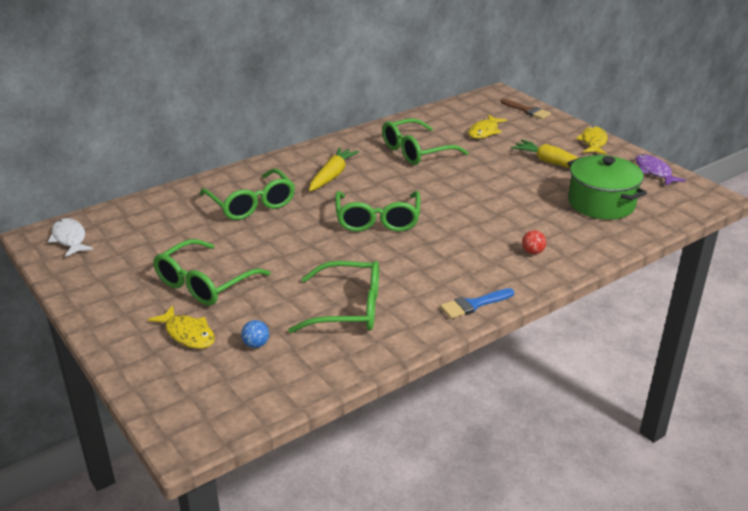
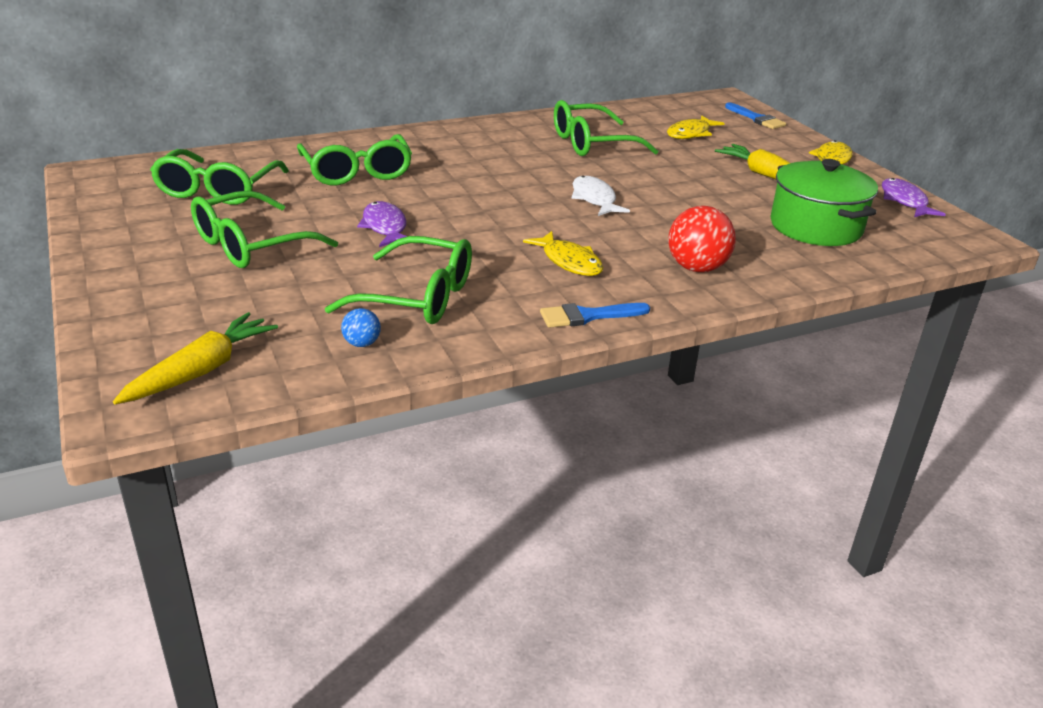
camera: 10 degrees right, 0 degrees up
white fish [48,218,93,257] -> white fish moved to [572,176,630,216]
yellow fish [148,306,215,349] -> yellow fish moved to [523,231,603,276]
blue ball [241,320,269,348] -> blue ball moved to [341,308,381,347]
yellow carrot [309,147,359,191] -> yellow carrot moved to [113,312,278,404]
green glasses [335,191,420,232] -> green glasses moved to [150,149,289,205]
brown brush [501,99,551,119] -> blue brush [725,102,786,129]
red ball [522,230,546,254] -> red ball [668,206,736,272], size x1.98
none -> purple fish [357,201,407,247]

